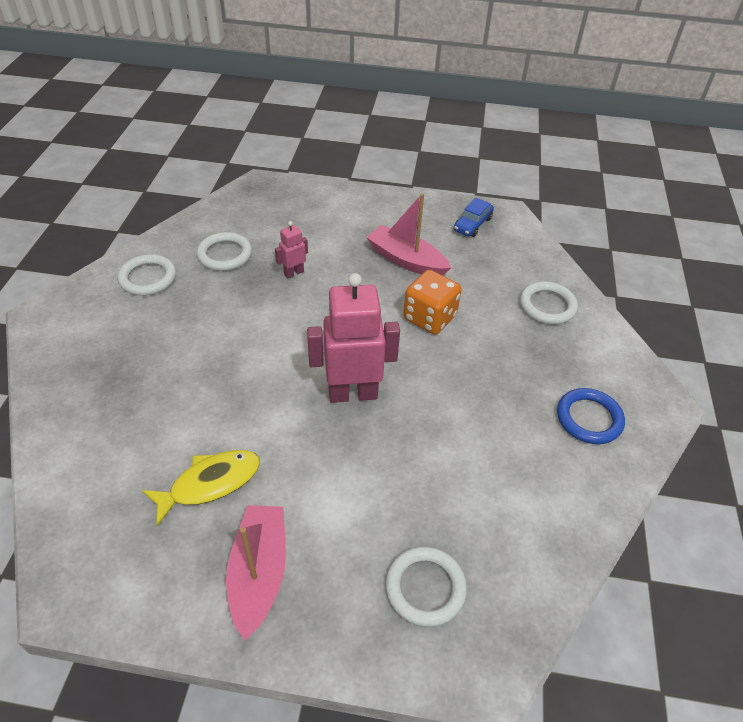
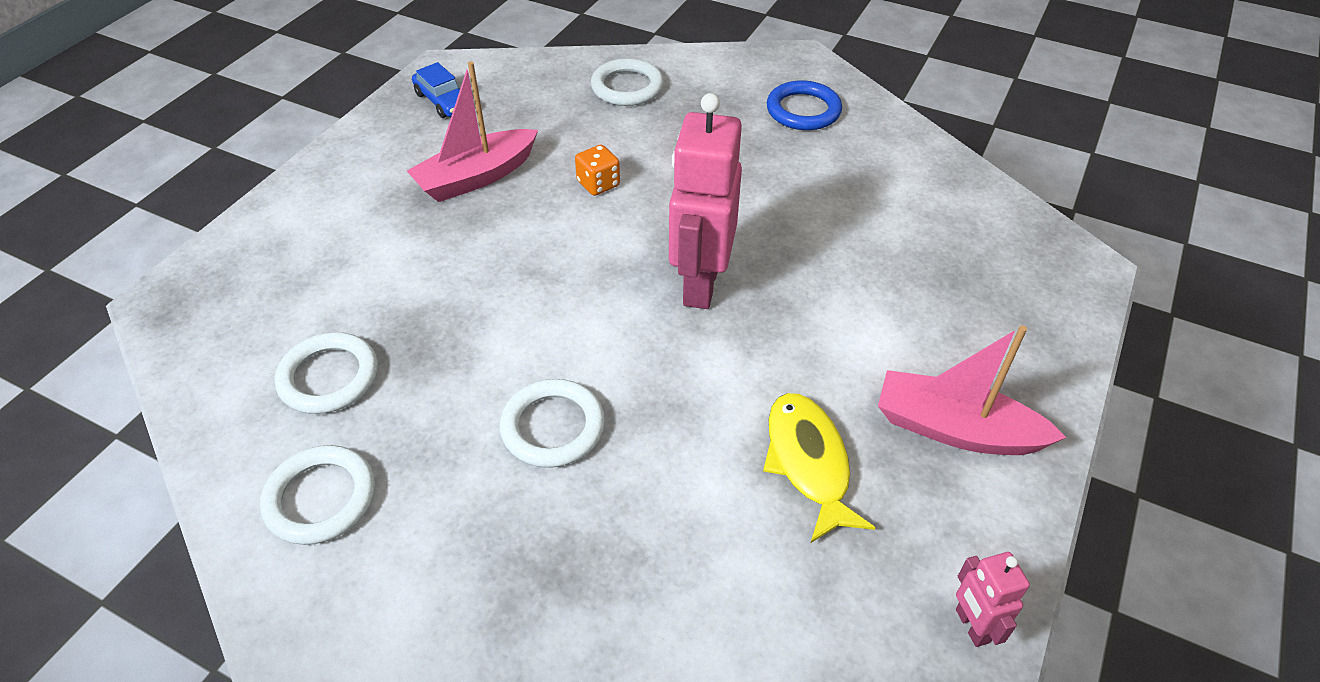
camera: 70 degrees left, 0 degrees up
pink robot [275,221,308,278] -> pink robot moved to [956,552,1030,647]
white ring [386,546,467,627] -> white ring moved to [500,379,605,468]
orange dice [403,270,462,334] -> orange dice [575,145,620,196], size x0.58

